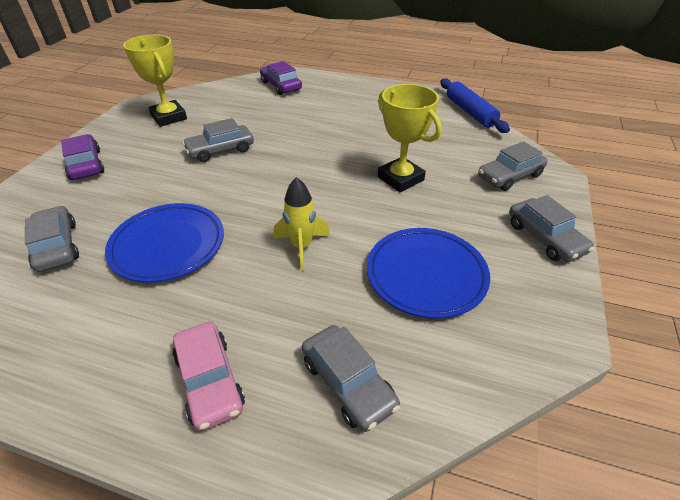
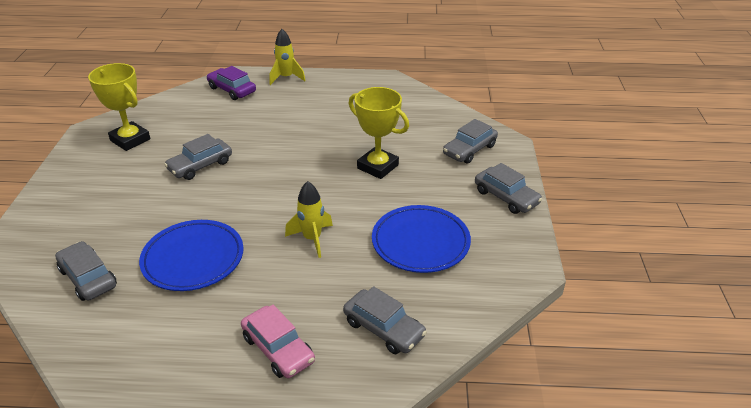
camera: 15 degrees left, 5 degrees down
purple car [61,134,104,180] -> none
blue rolling pin [440,79,510,133] -> none
none -> yellow rocket [269,29,306,85]

